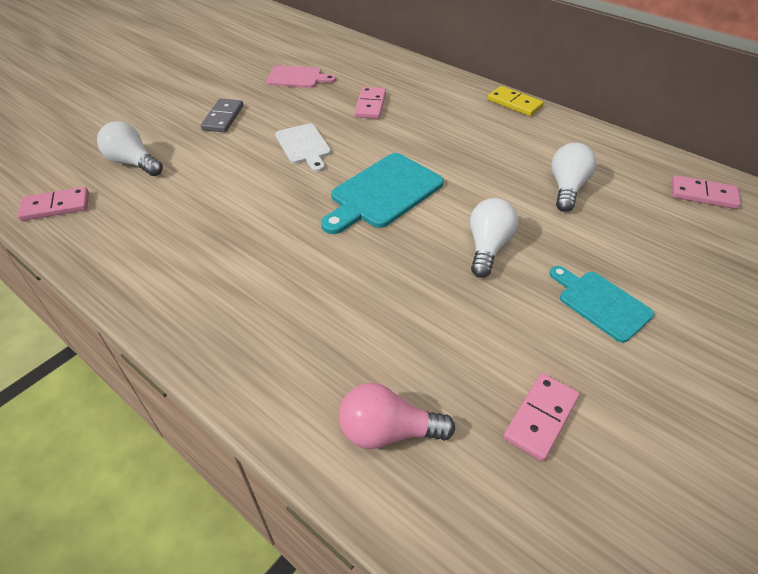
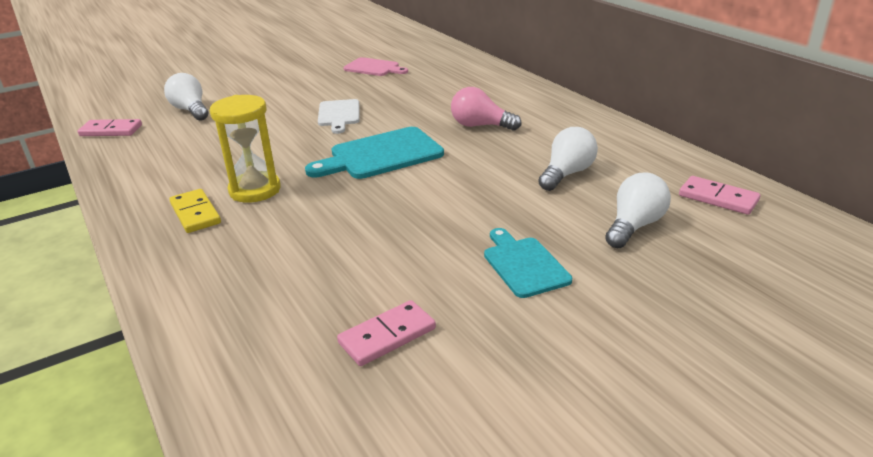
camera: 20 degrees right, 15 degrees down
grey domino [201,98,243,132] -> none
pink light bulb [339,383,455,449] -> pink light bulb moved to [451,87,521,131]
pink domino [354,87,386,119] -> none
white light bulb [470,198,518,278] -> white light bulb moved to [605,173,671,248]
yellow domino [488,86,544,116] -> yellow domino moved to [169,189,221,233]
none -> yellow hourglass [209,95,281,203]

